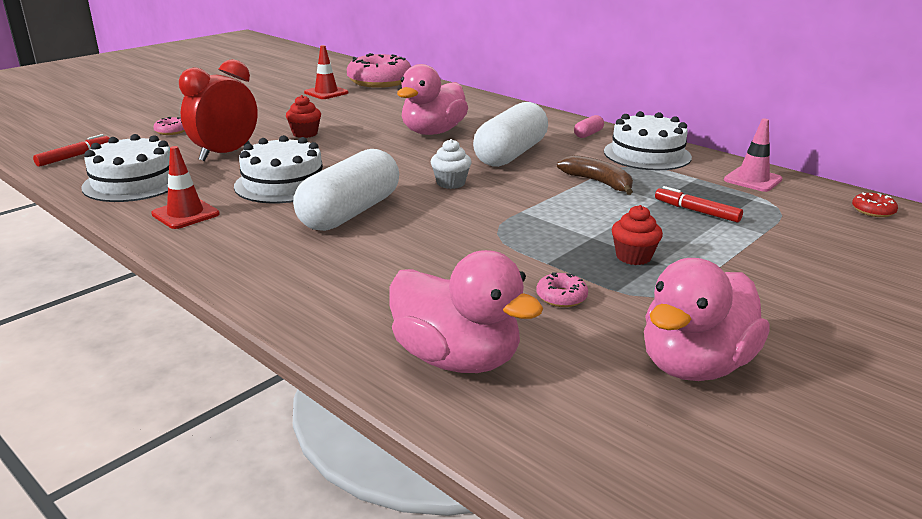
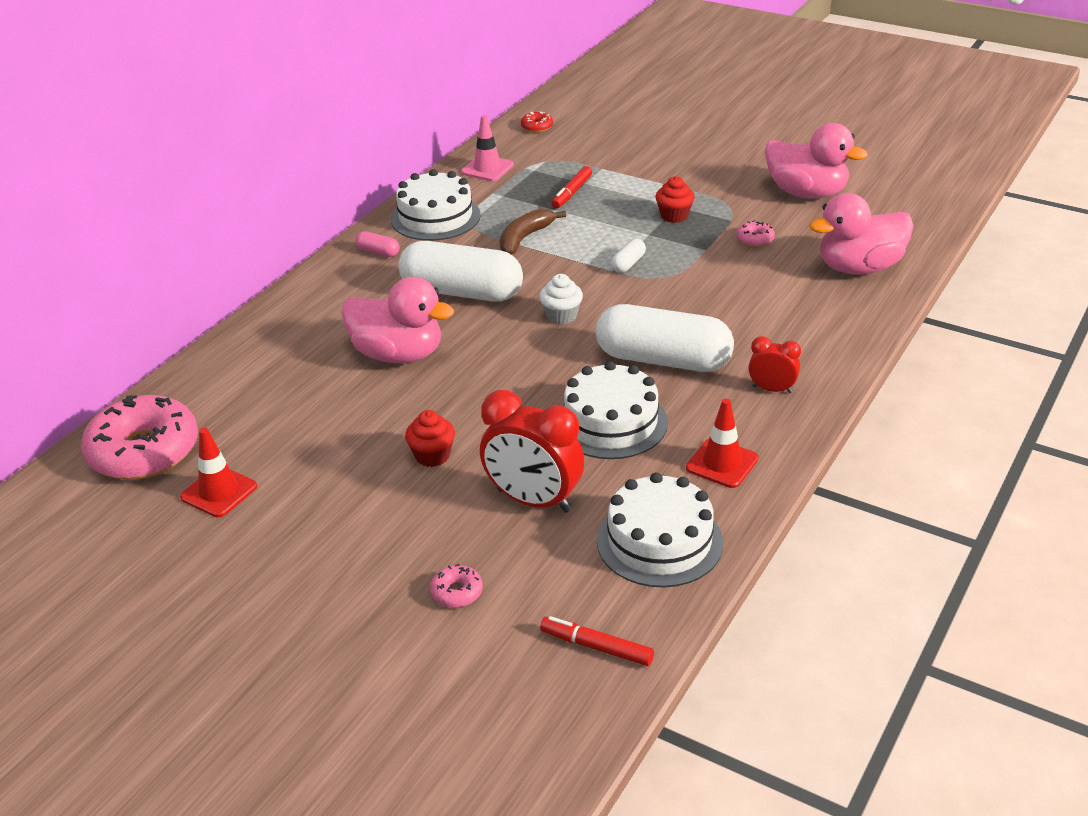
camera: 100 degrees left, 10 degrees up
pink duck [390,250,543,373] -> pink duck turned 135 degrees counterclockwise [809,193,914,275]
none -> white capsule [611,239,646,273]
none -> red clock [749,336,801,393]

